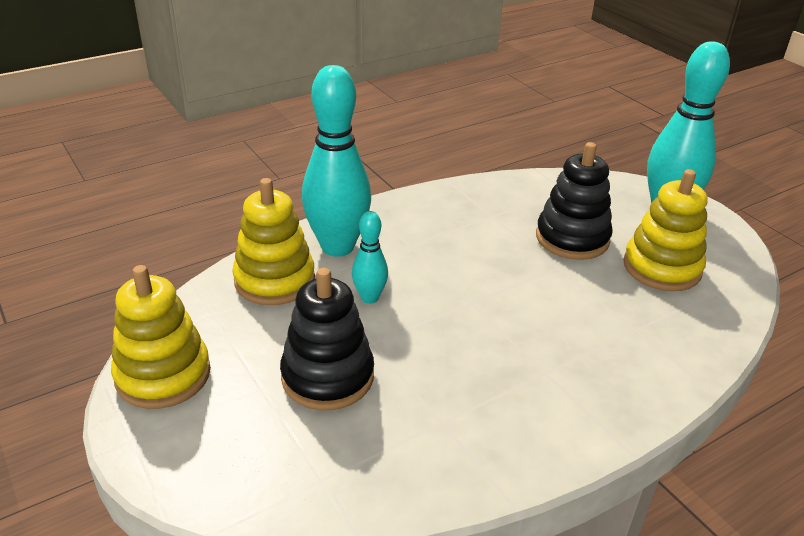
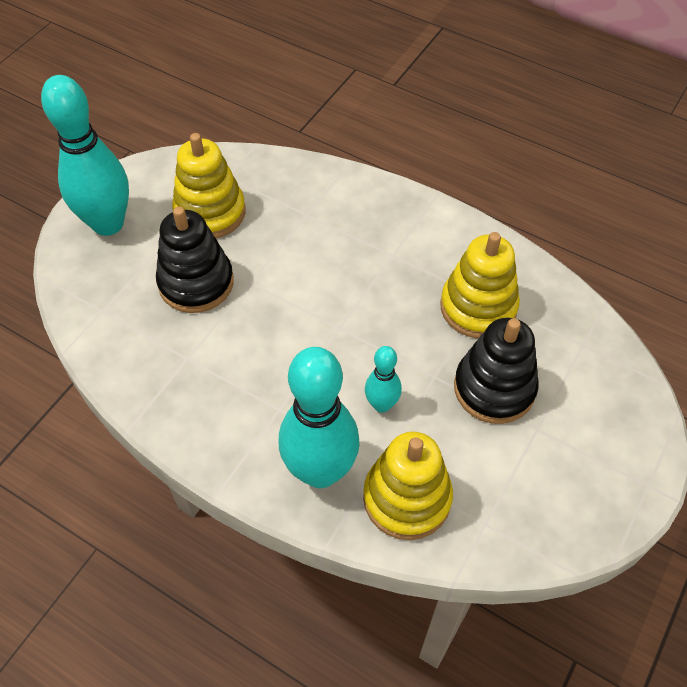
camera: 115 degrees left, 20 degrees up
yellow stacking toy [111,265,211,409] -> yellow stacking toy moved to [440,232,520,338]

